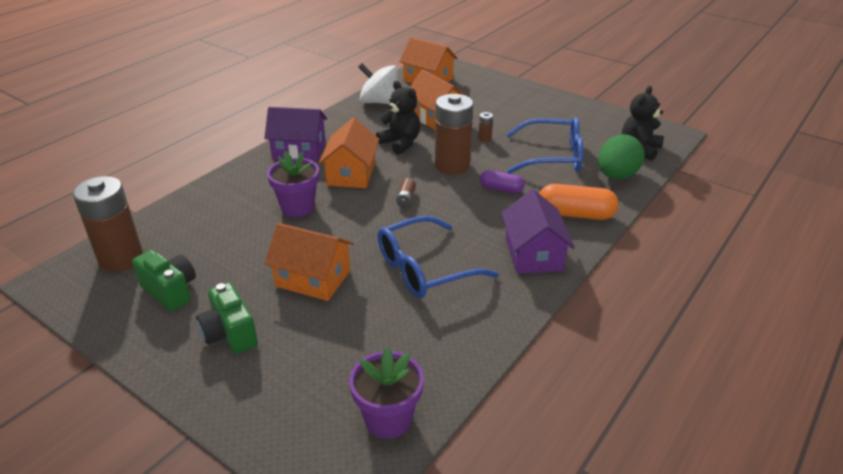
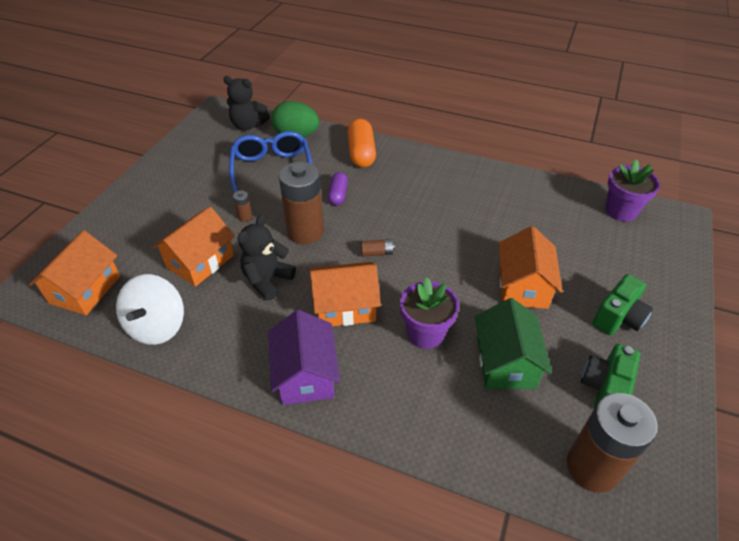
camera: 105 degrees left, 10 degrees up
blue glasses [377,216,499,298] -> none
purple house [502,189,575,274] -> none
none -> green house [475,298,552,389]

